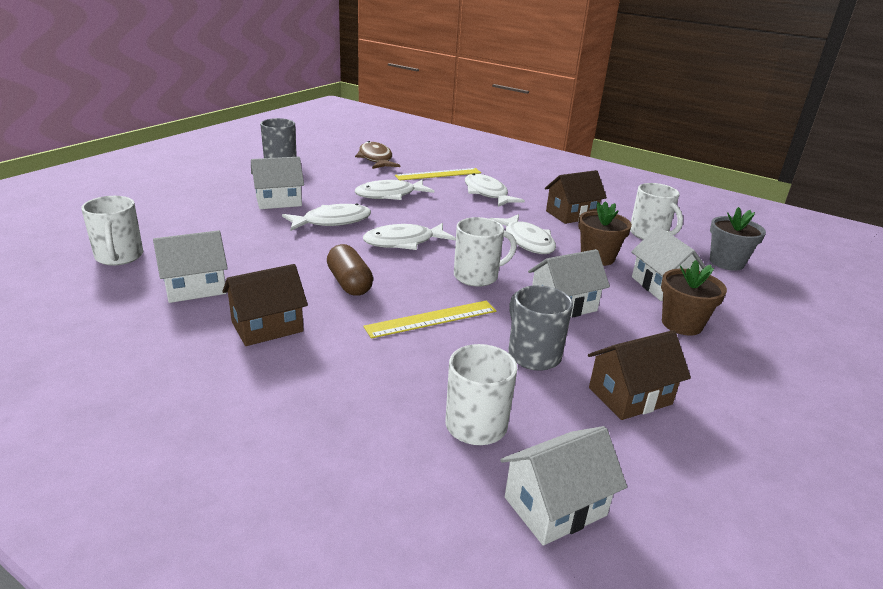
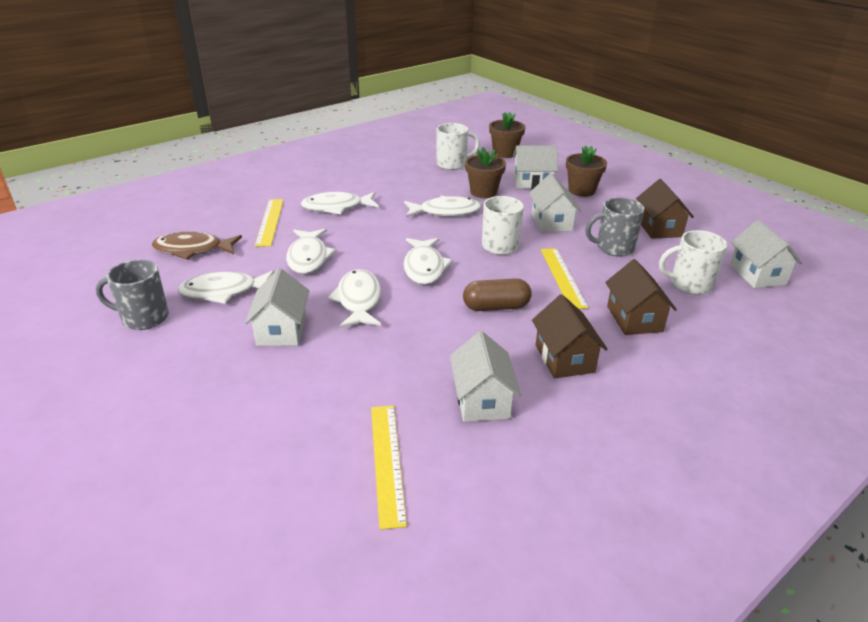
camera: 70 degrees left, 5 degrees up
white mug [81,196,143,266] -> yellow ruler [371,406,407,530]
brown house [545,170,607,224] -> brown house moved to [605,259,677,335]
grey flower pot [710,207,766,271] -> brown flower pot [489,112,525,158]
none -> white fish [178,270,274,304]

